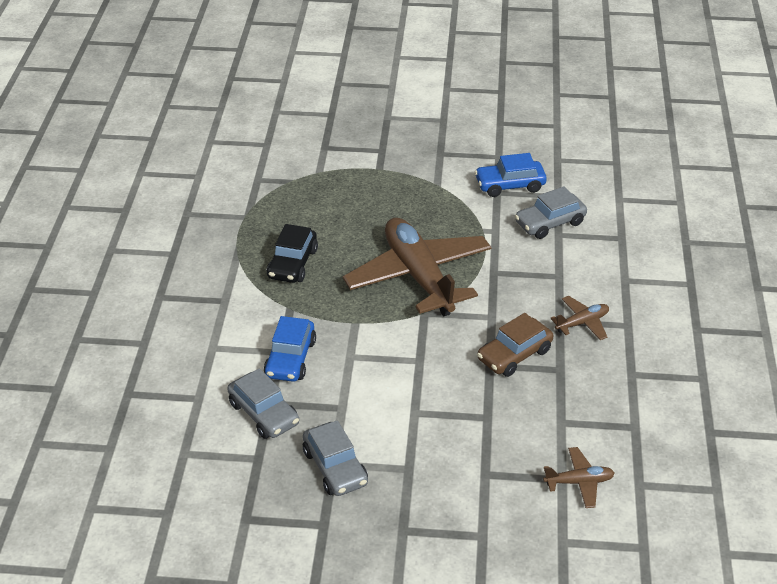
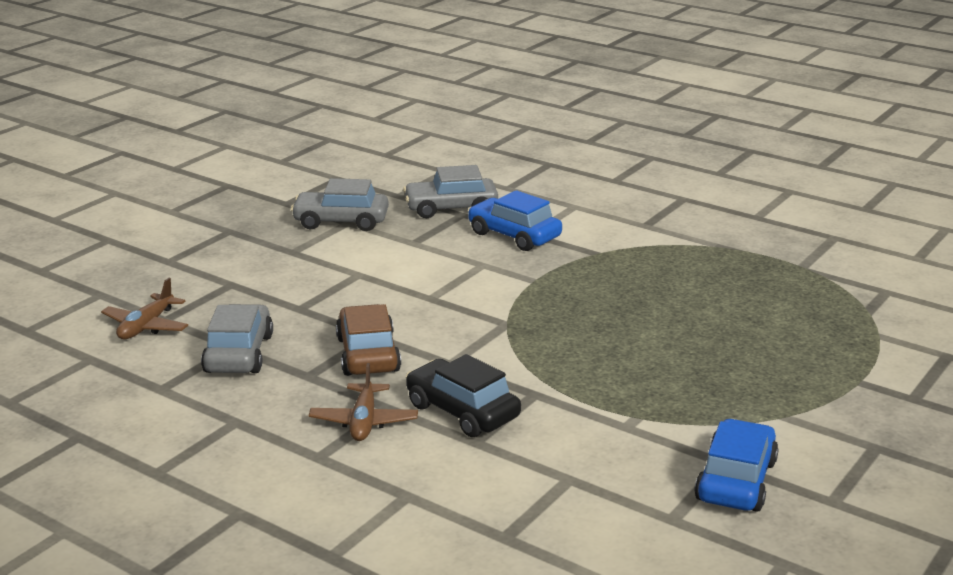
camera: 120 degrees right, 15 degrees down
black car [267,224,318,283] -> black car moved to [406,354,521,437]
brown plane [343,218,492,316] -> none
grey car [515,186,587,239] -> grey car moved to [201,304,273,373]

